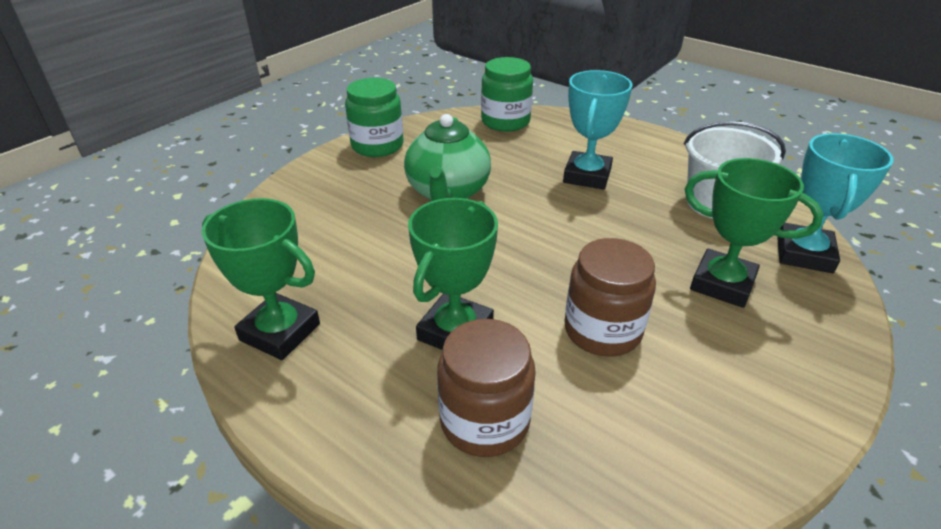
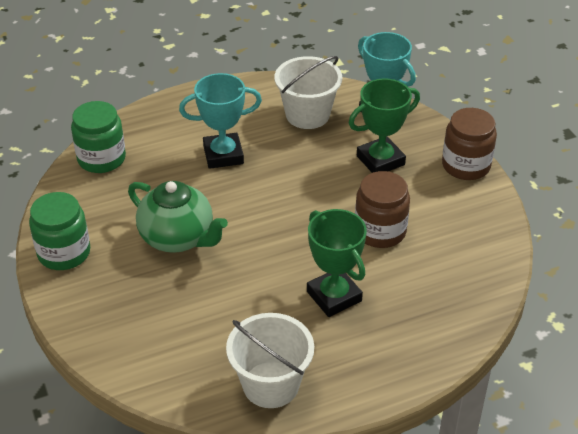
camera: 60 degrees left, 5 degrees up
green trophy [202,198,320,360] -> white bucket [226,313,314,408]
brown jar [437,319,536,457] -> brown jar moved to [442,108,497,180]
turquoise trophy [563,70,632,190] -> turquoise trophy turned 60 degrees counterclockwise [179,73,262,169]

